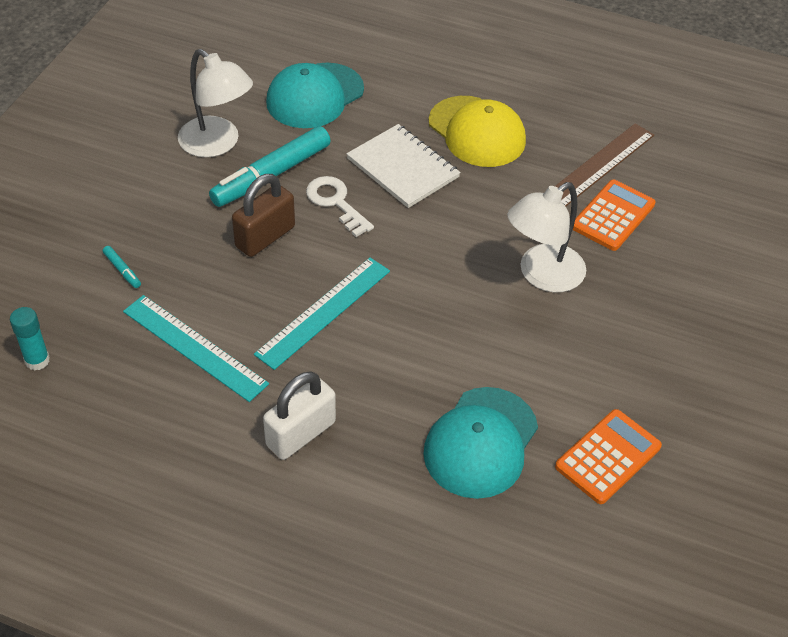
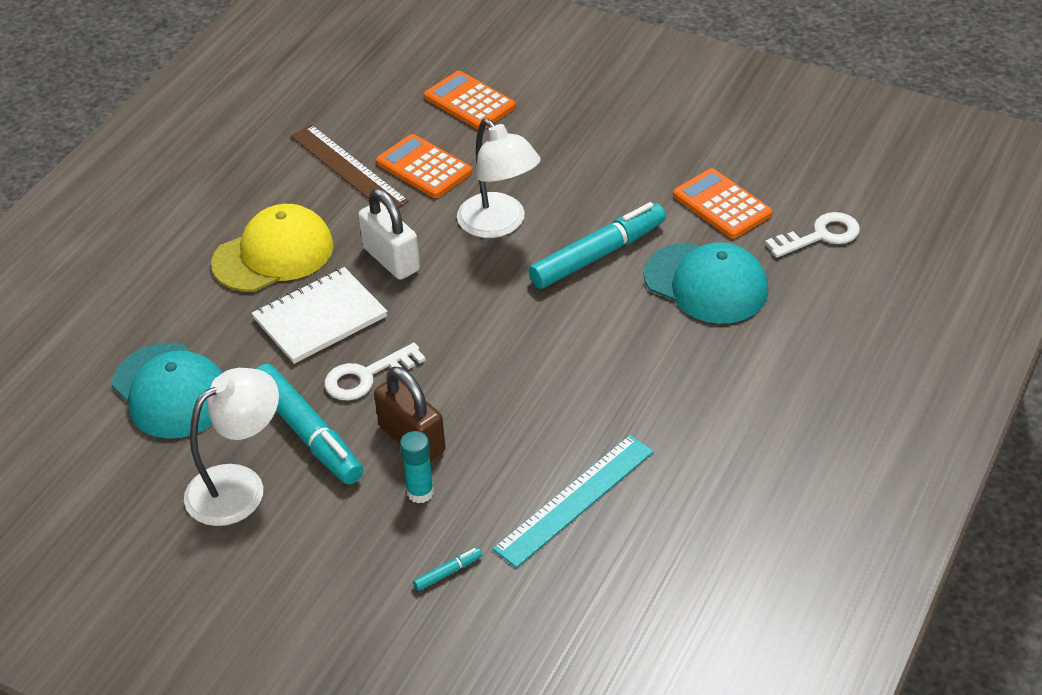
camera: 80 degrees left, 5 degrees down
turquoise glue stick [10,307,50,370] -> turquoise glue stick moved to [400,431,434,503]
turquoise ruler [254,258,390,370] -> none
white padlock [263,372,336,460] -> white padlock moved to [358,188,420,280]
none -> orange calculator [424,71,516,130]
none -> turquoise marker [528,202,666,289]
none -> white key [765,212,860,258]

